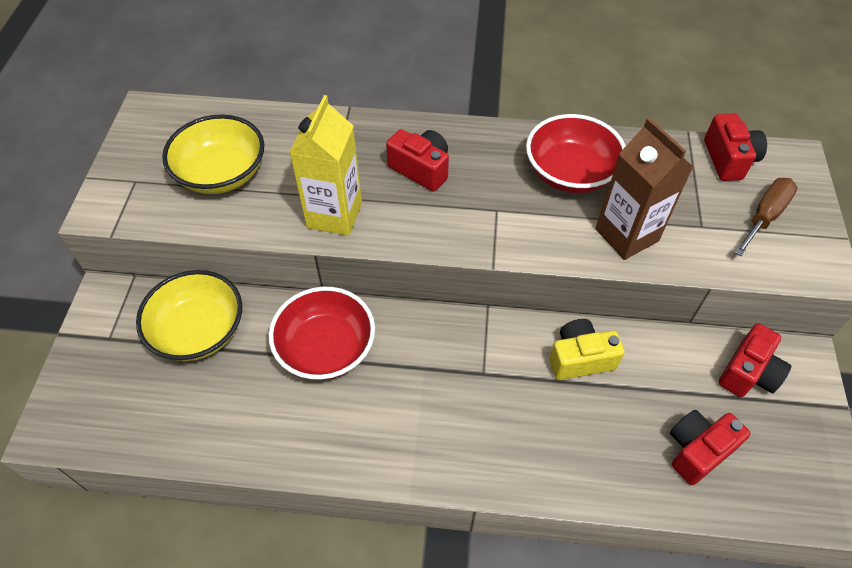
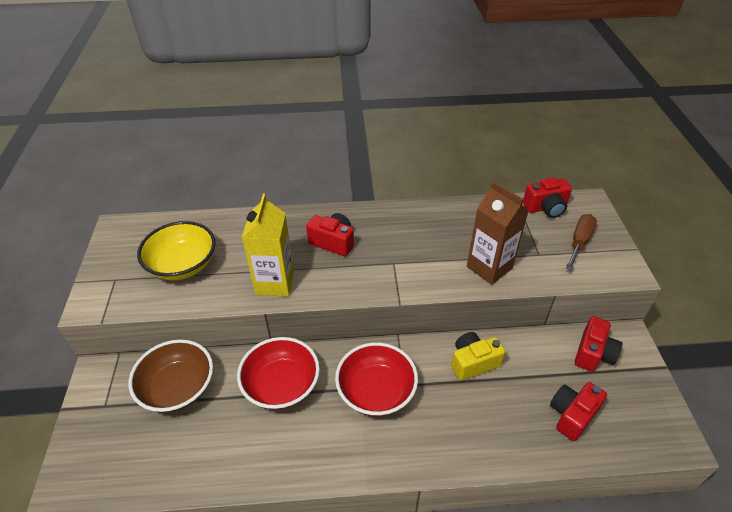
camera: 10 degrees left, 10 degrees down
yellow bowl [136,270,242,361] -> brown bowl [129,339,213,413]
red bowl [526,114,626,193] -> red bowl moved to [335,342,418,416]
red camera [704,113,767,181] -> red camera turned 90 degrees clockwise [523,177,572,218]

